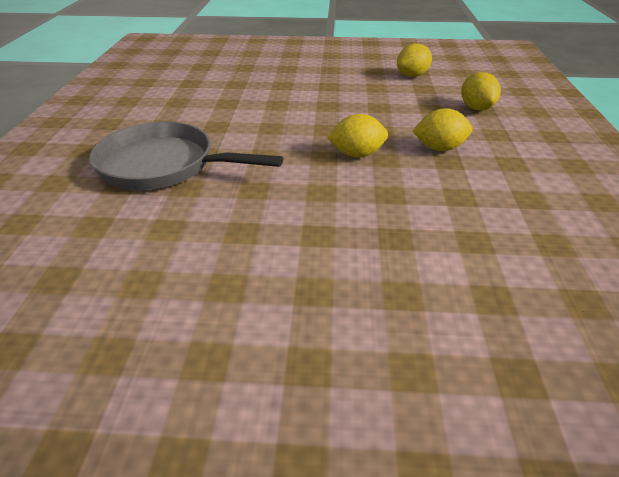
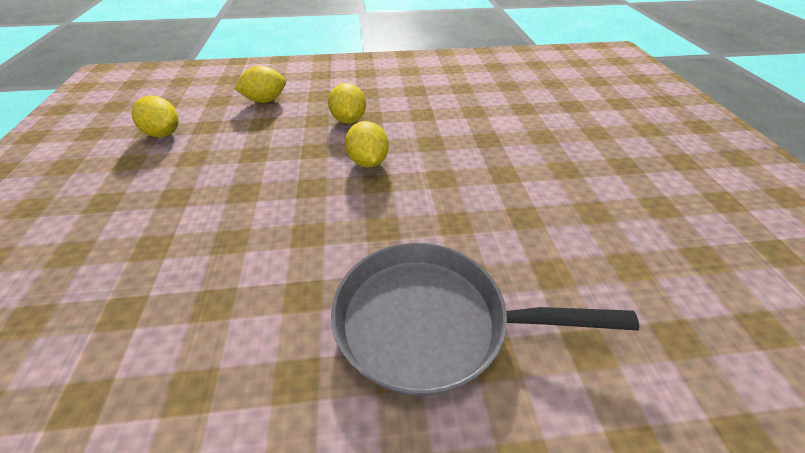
camera: 100 degrees left, 5 degrees up
grey pan [89,122,283,190] -> grey pan turned 90 degrees clockwise [331,243,639,396]

